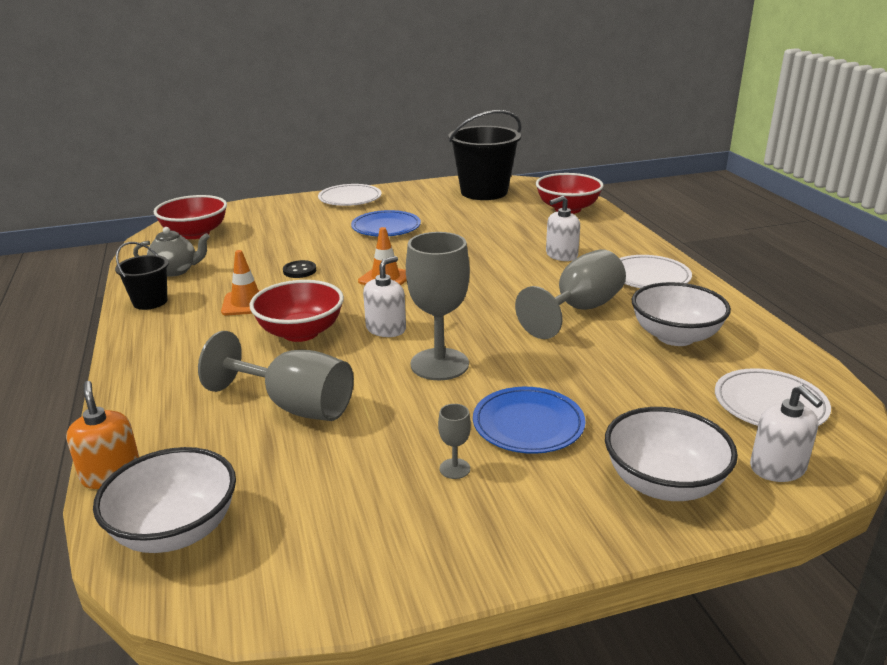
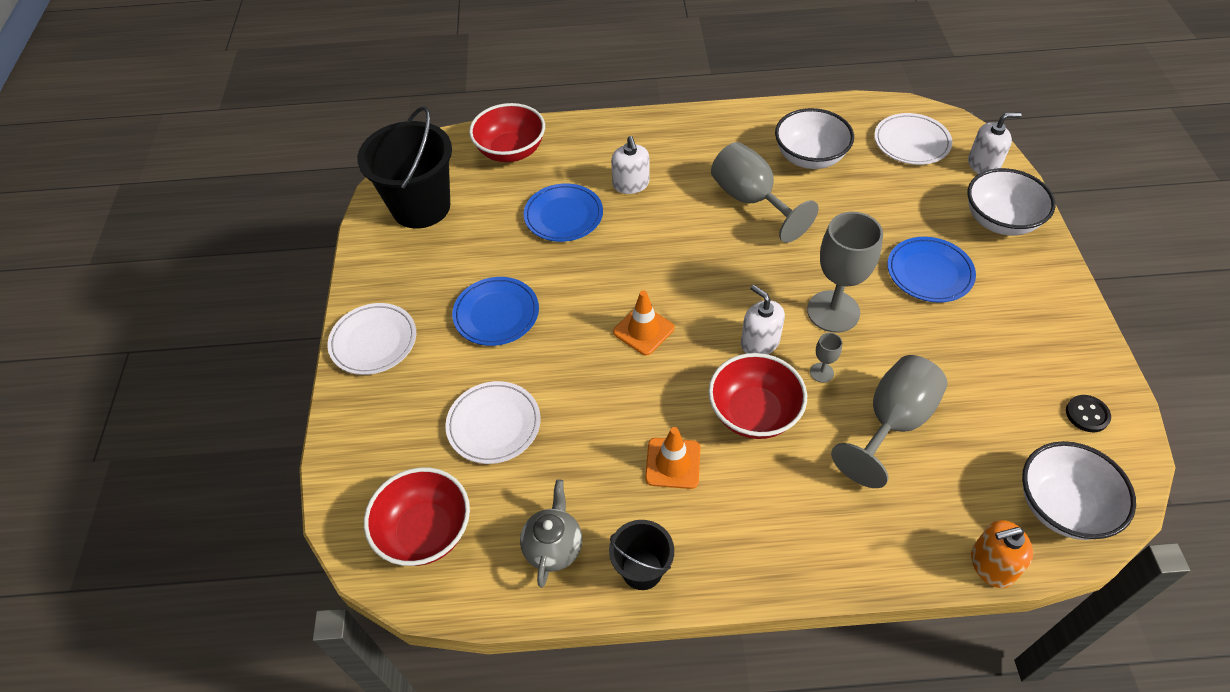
camera: 75 degrees left, 25 degrees up
black button [283,260,316,278] -> black button moved to [1066,395,1111,432]
grey goblet [438,404,471,479] -> grey goblet moved to [810,333,842,383]
white plate [619,255,692,288] -> white plate moved to [445,381,541,464]
none -> blue plate [524,183,603,242]

